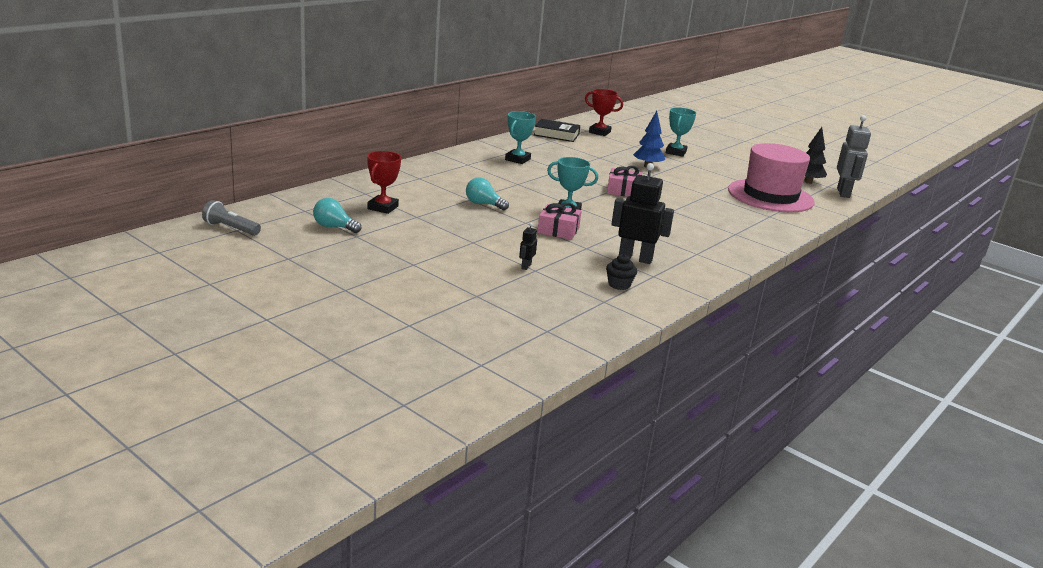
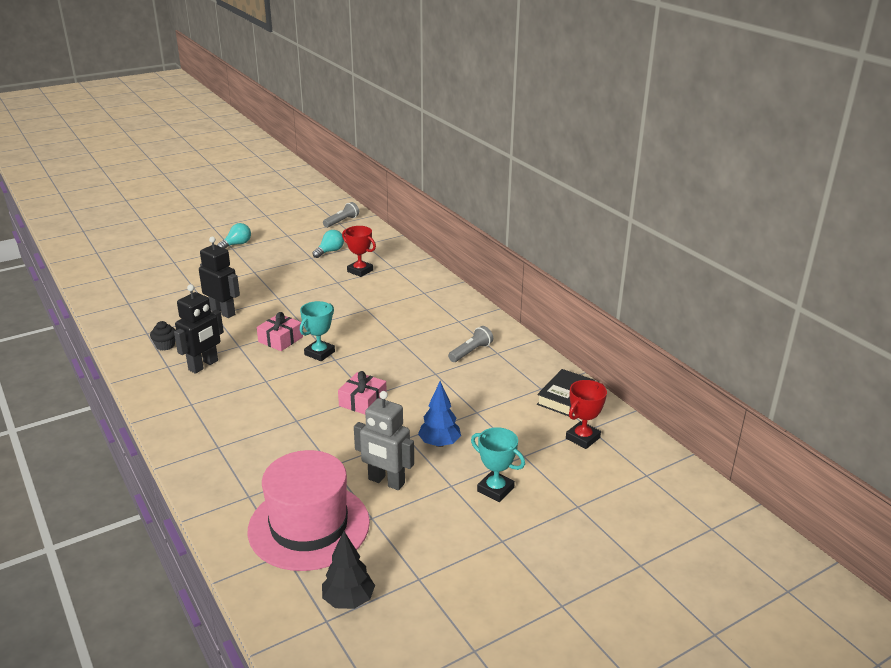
camera: 110 degrees right, 5 degrees up
turquoise light bulb [466,177,509,210] -> turquoise light bulb moved to [217,223,251,248]
turquoise trophy [505,111,536,164] -> grey flashlight [448,326,493,362]
black robot [519,223,537,270] -> black robot [199,236,240,318], size x2.20
grey robot [837,115,871,198] -> grey robot moved to [354,391,414,490]

